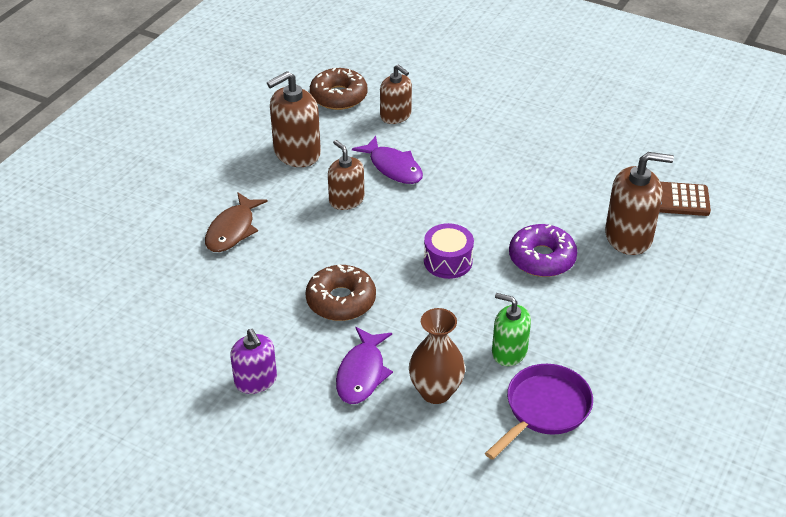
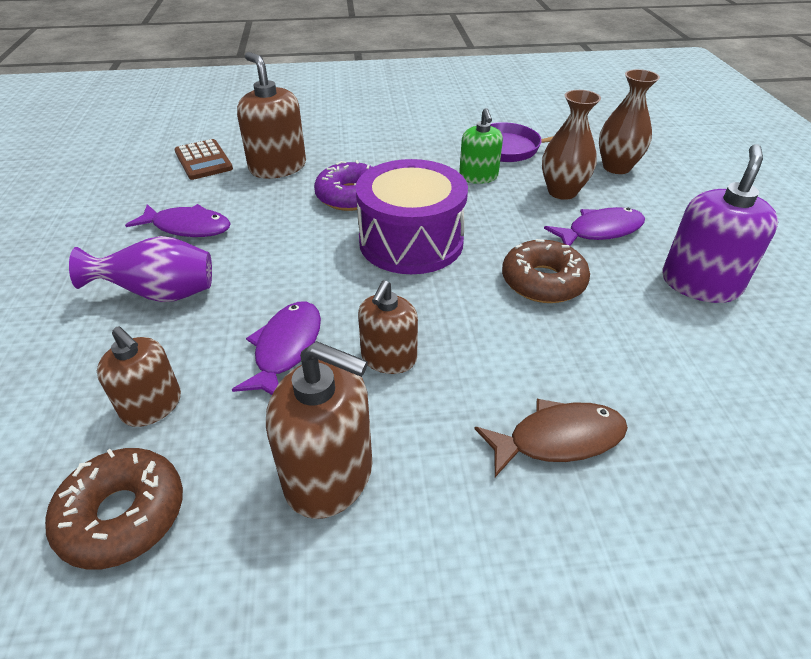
camera: 125 degrees left, 0 degrees up
purple soap dispenser [230,329,277,394] -> purple soap dispenser [663,144,778,303], size x1.53
brown soap dispenser [380,64,412,124] -> brown soap dispenser turned 120 degrees clockwise [97,326,181,427]
purple drum [424,223,474,279] -> purple drum [356,159,468,274], size x1.85
none -> purple vase [69,236,212,302]
none -> purple fish [125,204,231,237]
none -> brown vase [599,69,660,174]

